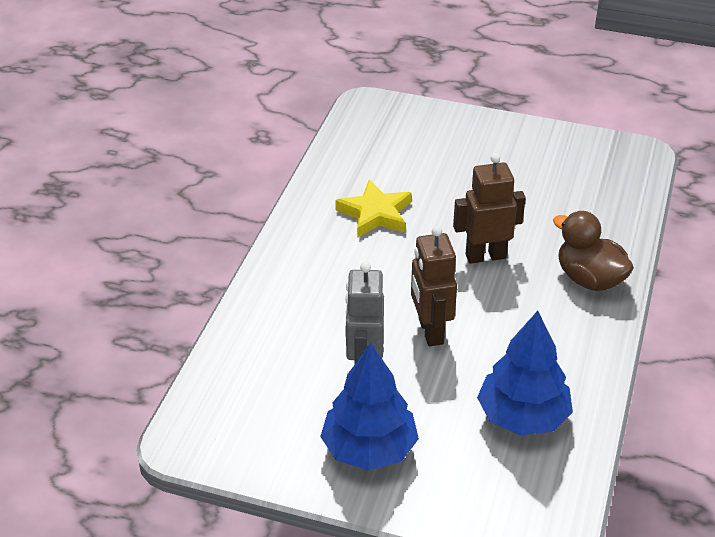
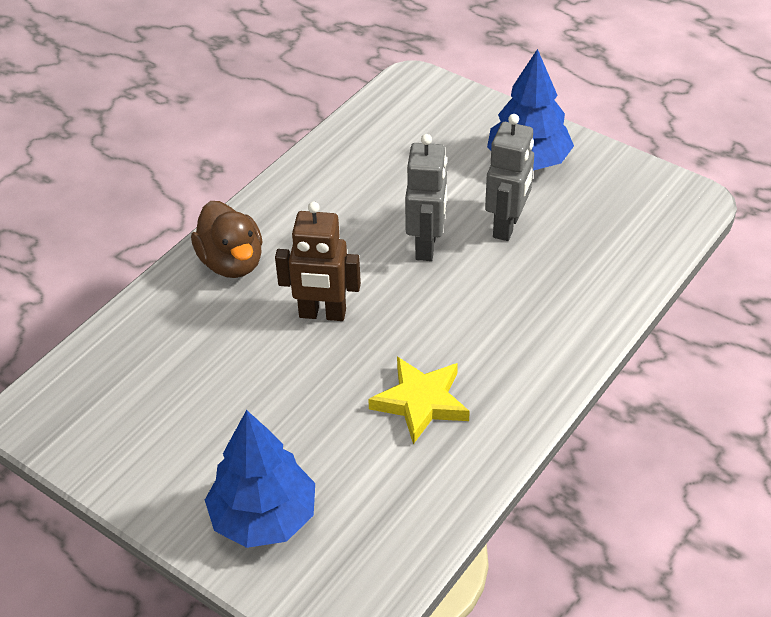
camera: 160 degrees left, 5 degrees up
brown robot [411,226,457,346] -> grey robot [405,134,447,261]
blue tree [477,311,573,435] -> blue tree moved to [205,410,315,548]

